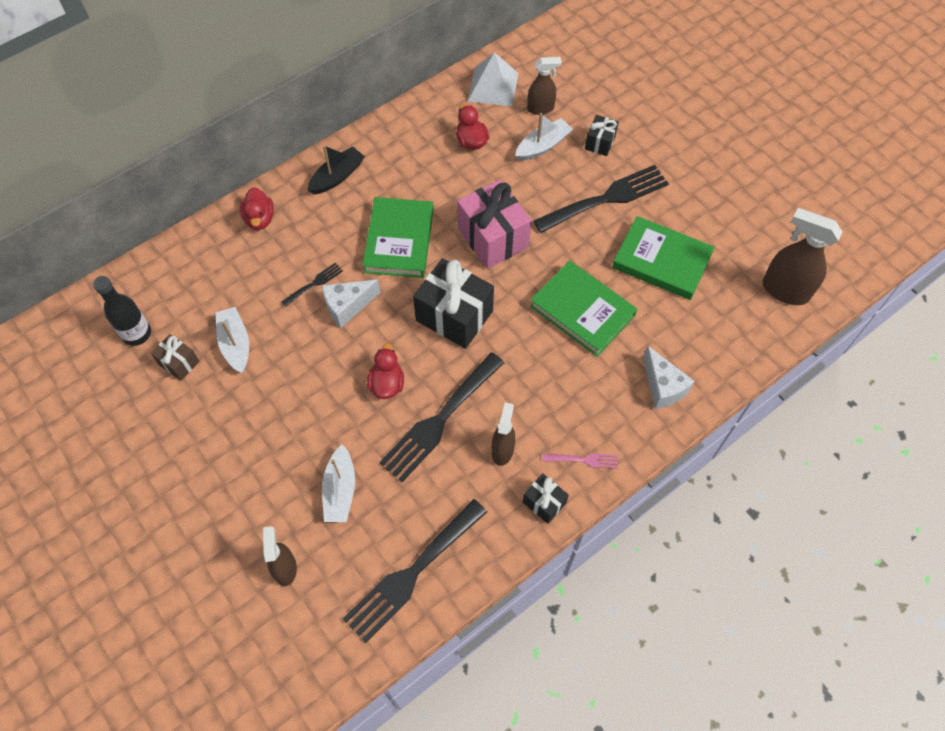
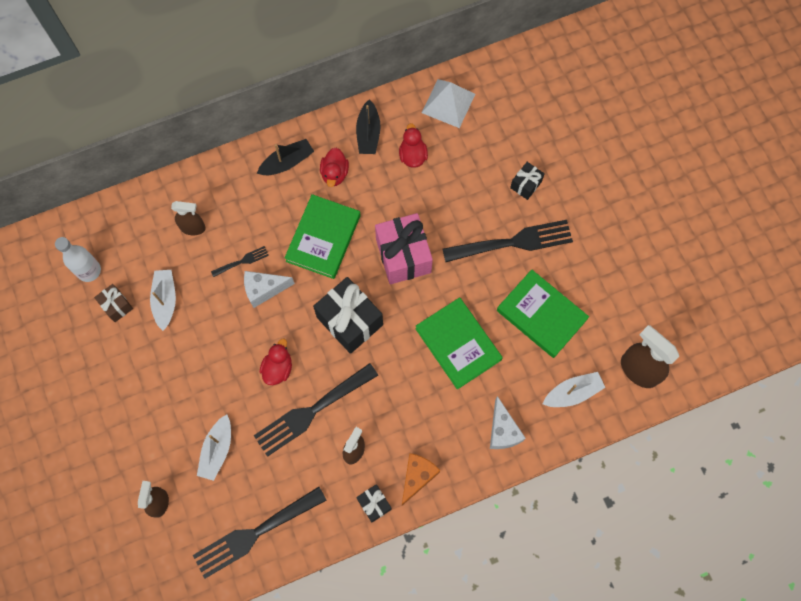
camera: 15 degrees right, 10 degrees up
black bottle [93,276,151,346] -> white bottle [55,237,101,282]
red duck [240,187,274,230] -> red duck moved to [320,148,349,187]
white boat [515,113,573,161] -> white boat moved to [543,372,605,407]
brown spray bottle [527,57,562,115] -> brown spray bottle moved to [171,201,206,235]
pink fork [542,454,618,469] -> orange cheese [402,453,440,506]
none -> black boat [356,99,381,154]

